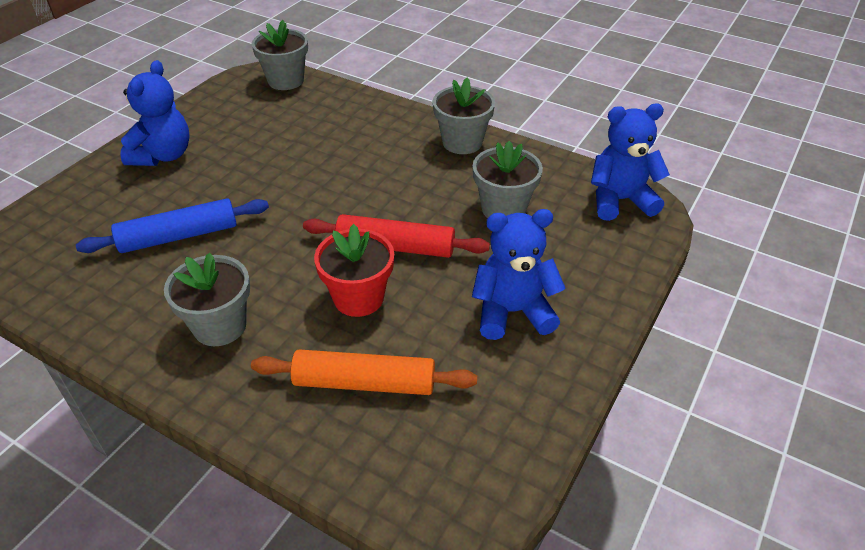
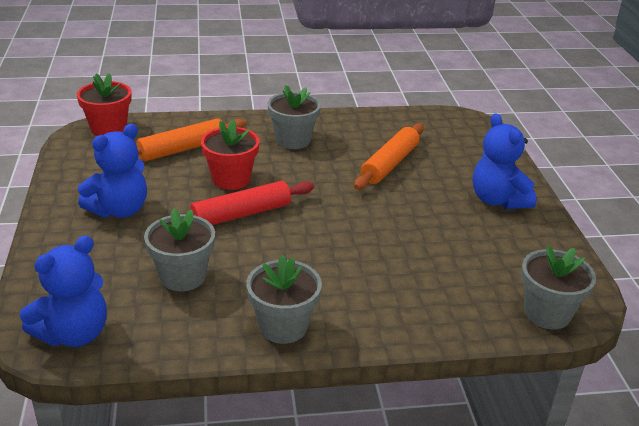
camera: 140 degrees right, 10 degrees down
blue rolling pin [76,198,269,253] -> orange rolling pin [354,123,424,190]
none -> red flower pot [77,73,132,136]

